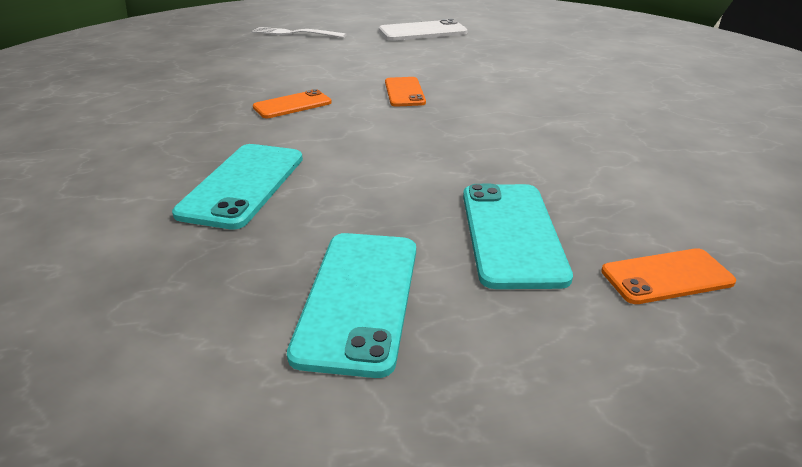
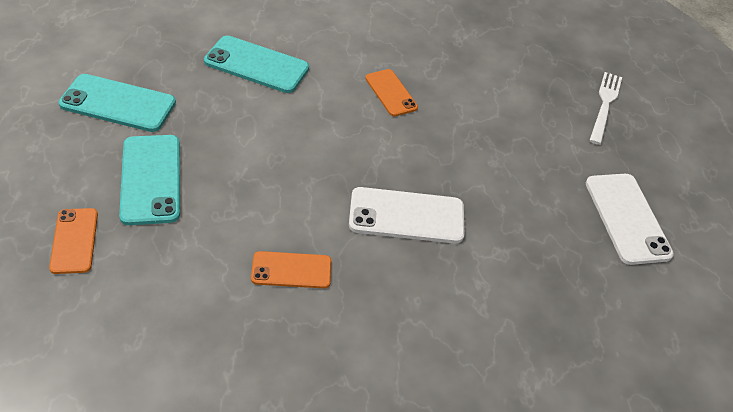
camera: 90 degrees right, 15 degrees up
orange phone [385,77,426,107] -> orange phone moved to [251,251,331,288]
turquoise phone [463,184,573,289] -> turquoise phone turned 75 degrees clockwise [119,135,180,225]
none -> white phone [349,187,465,243]

